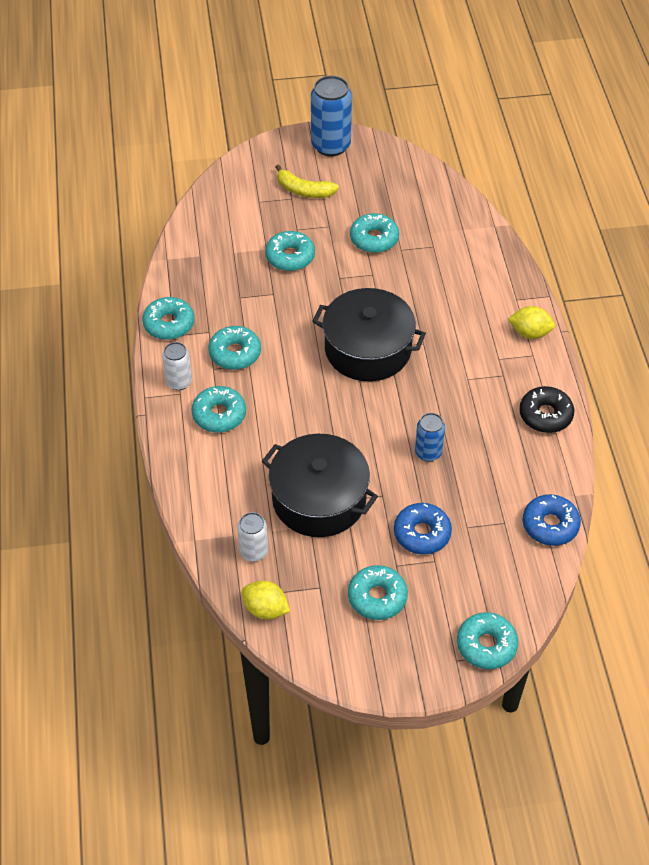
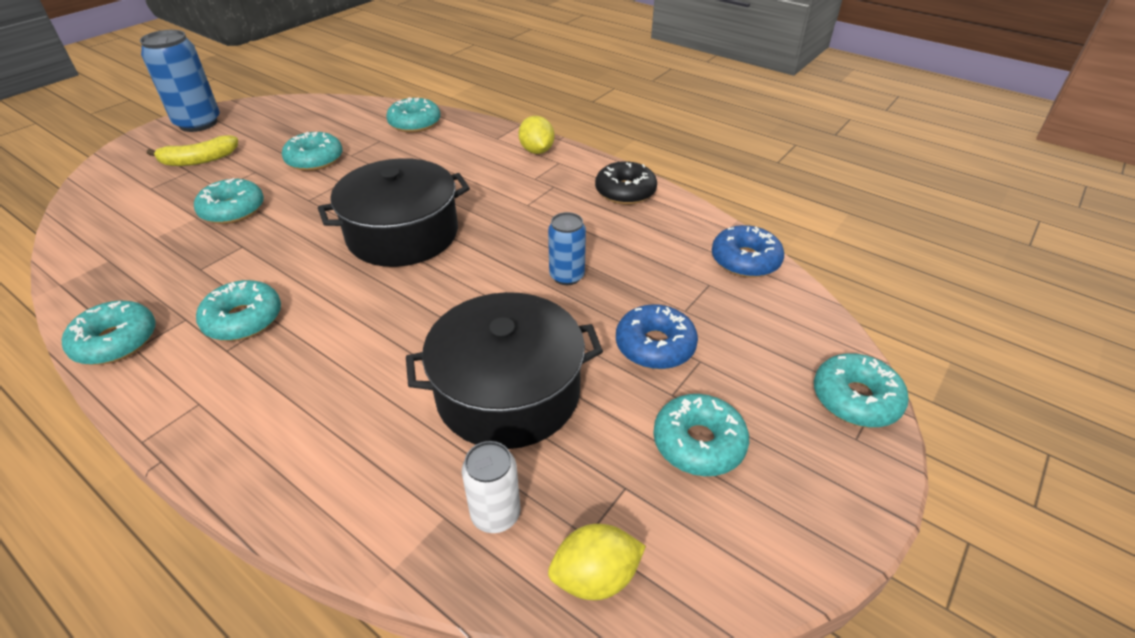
camera: 45 degrees left, 10 degrees down
white can [162,342,192,390] -> none
turquoise donut [192,386,246,433] -> turquoise donut moved to [386,97,441,133]
yellow lemon [508,306,555,339] -> yellow lemon turned 75 degrees counterclockwise [518,116,555,154]

